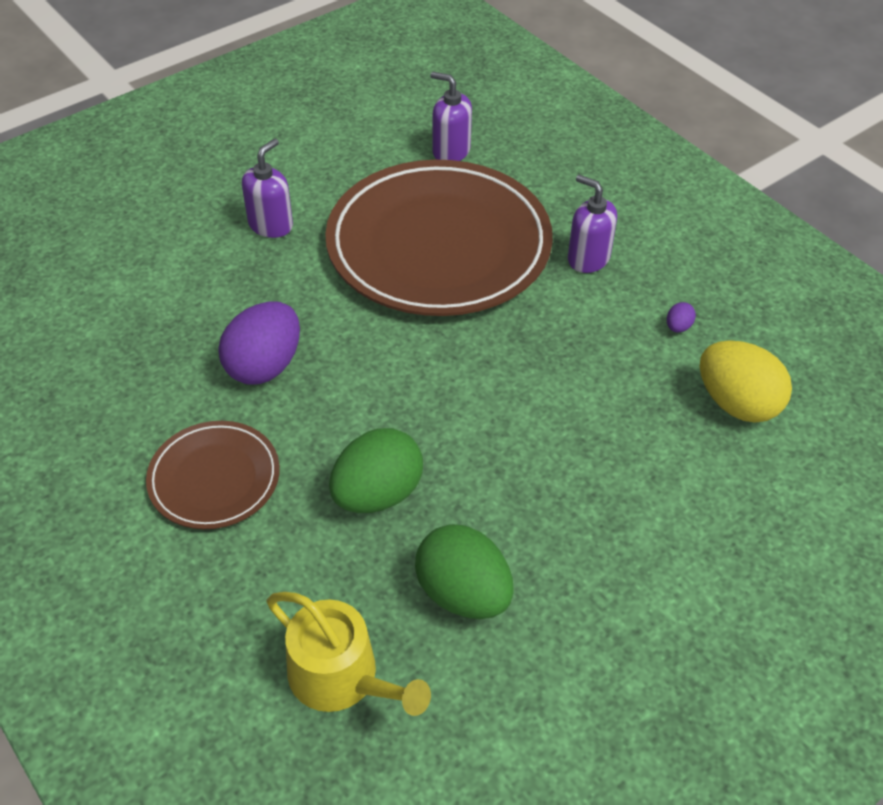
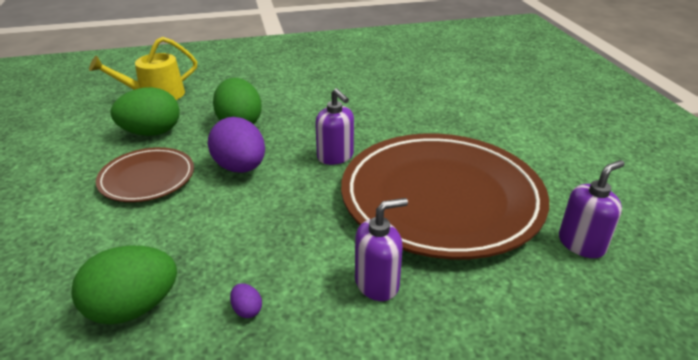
camera: 115 degrees right, 15 degrees down
brown plate [146,421,280,529] -> brown plate moved to [96,147,194,202]
purple egg [218,301,300,384] -> purple egg moved to [208,117,265,173]
purple soap dispenser [242,139,293,238] -> purple soap dispenser moved to [315,88,354,165]
yellow egg [699,340,792,423] -> green egg [71,246,177,325]

